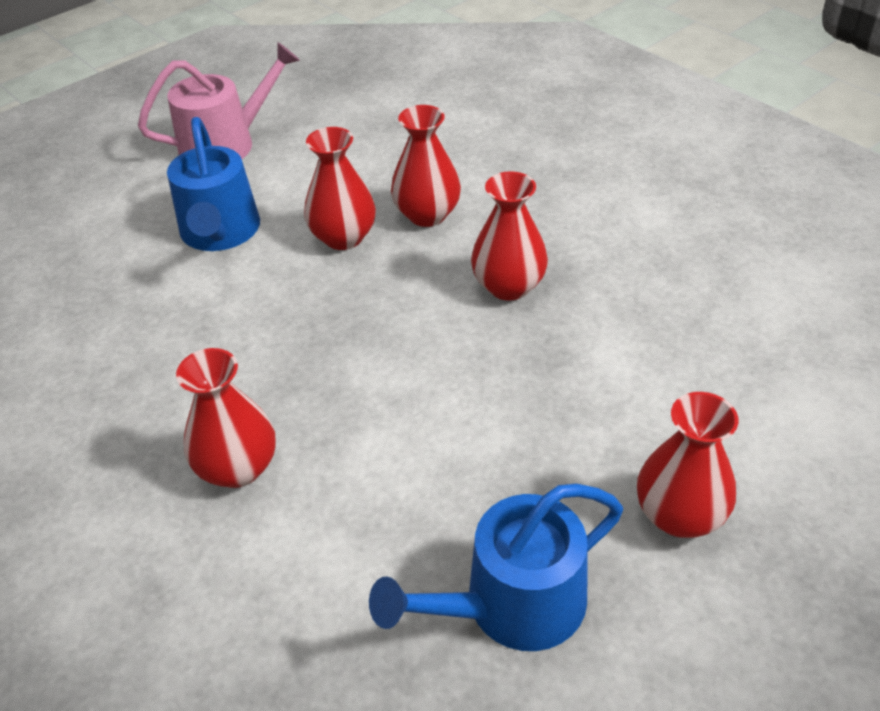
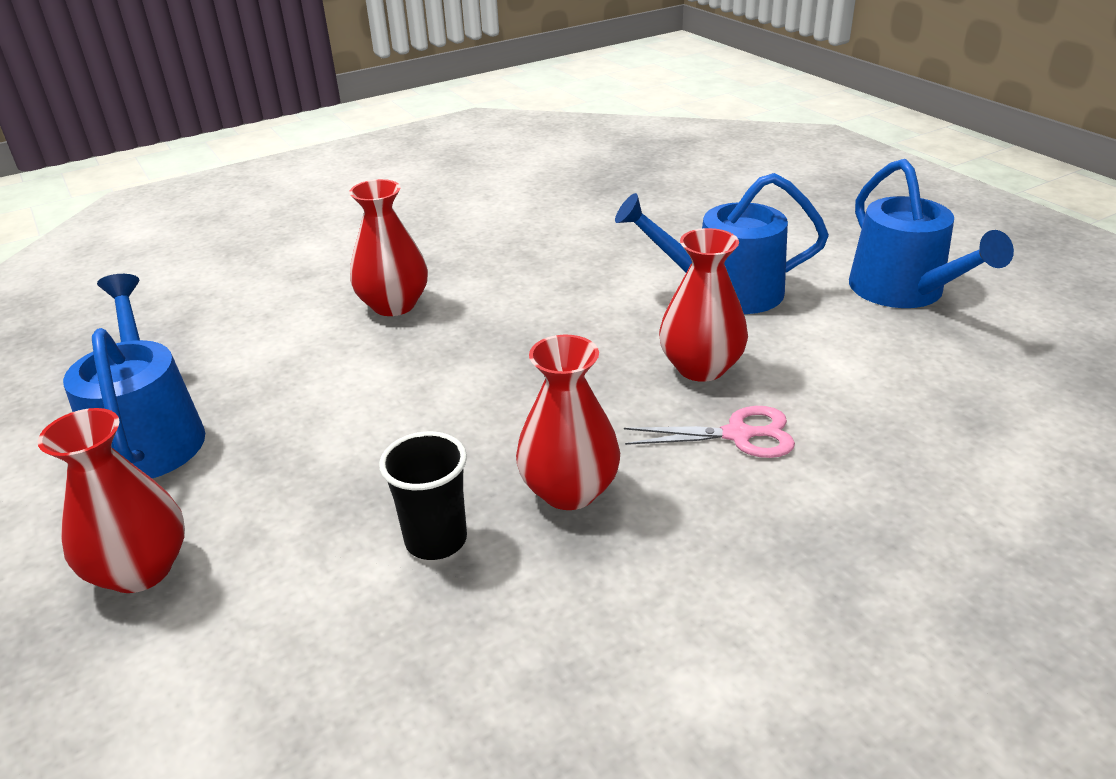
camera: 100 degrees right, 10 degrees down
pink watering can [138,42,300,159] -> blue watering can [849,159,1014,308]
red vase [391,105,461,227] -> pink scissors [624,406,795,458]
none -> black cup [379,431,467,560]

